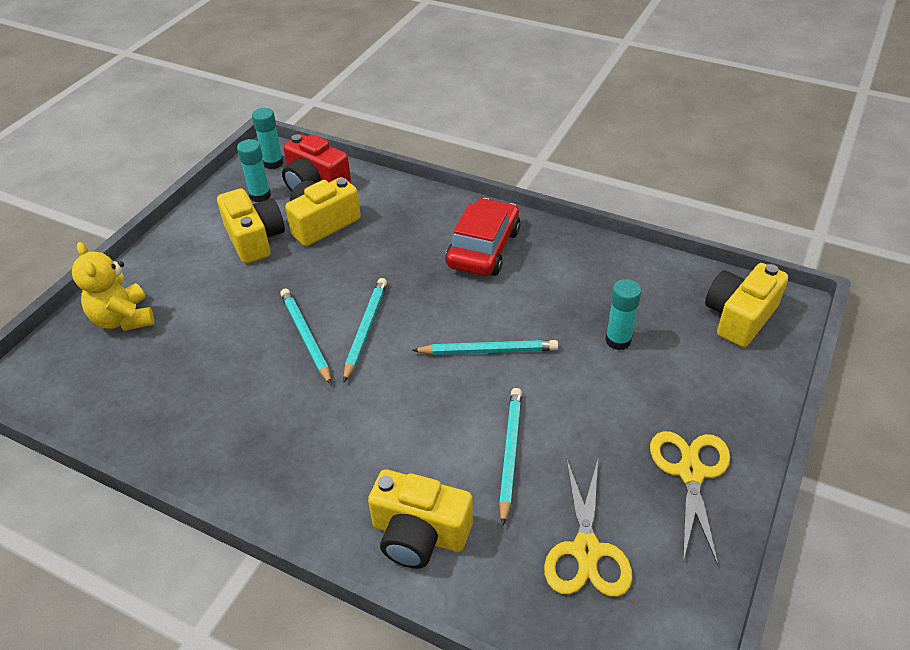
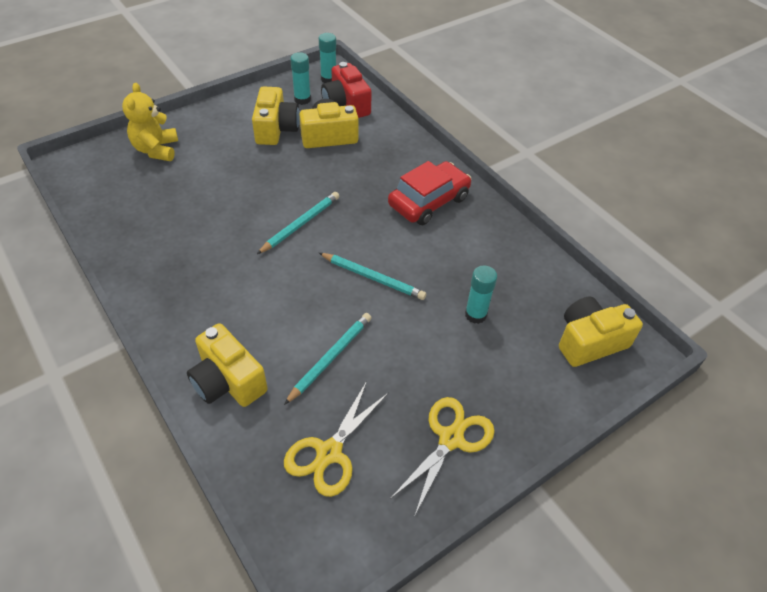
camera: 25 degrees right, 5 degrees up
turquoise pencil [280,288,332,385] -> none

